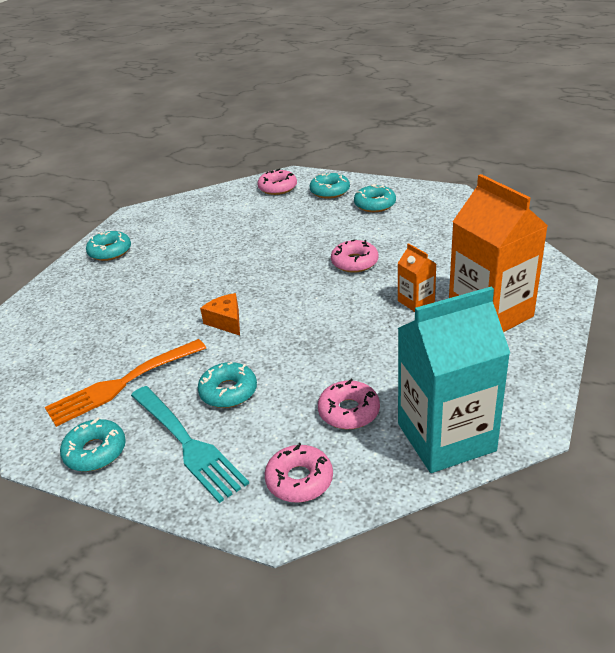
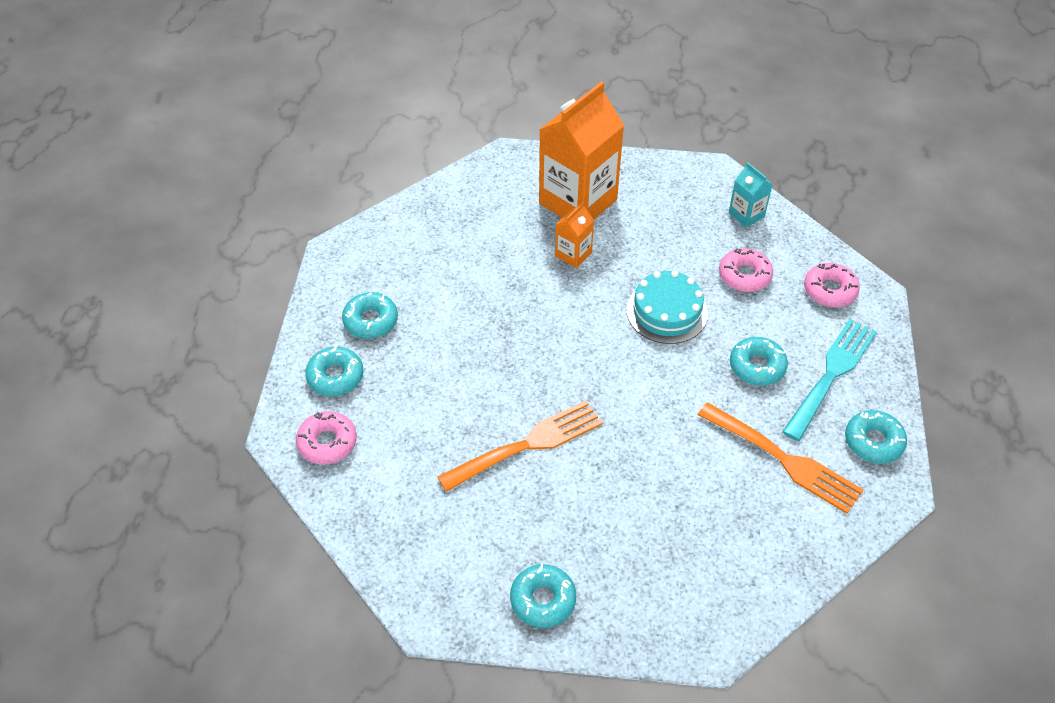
camera: 110 degrees left, 15 degrees up
orange cheese [200,293,240,335] -> none
pink donut [331,239,378,273] -> none
turquoise carton [398,287,510,473] -> turquoise carton [729,162,773,227], size x0.46
none -> orange fork [438,401,603,492]
none -> turquoise cake [626,270,708,344]

